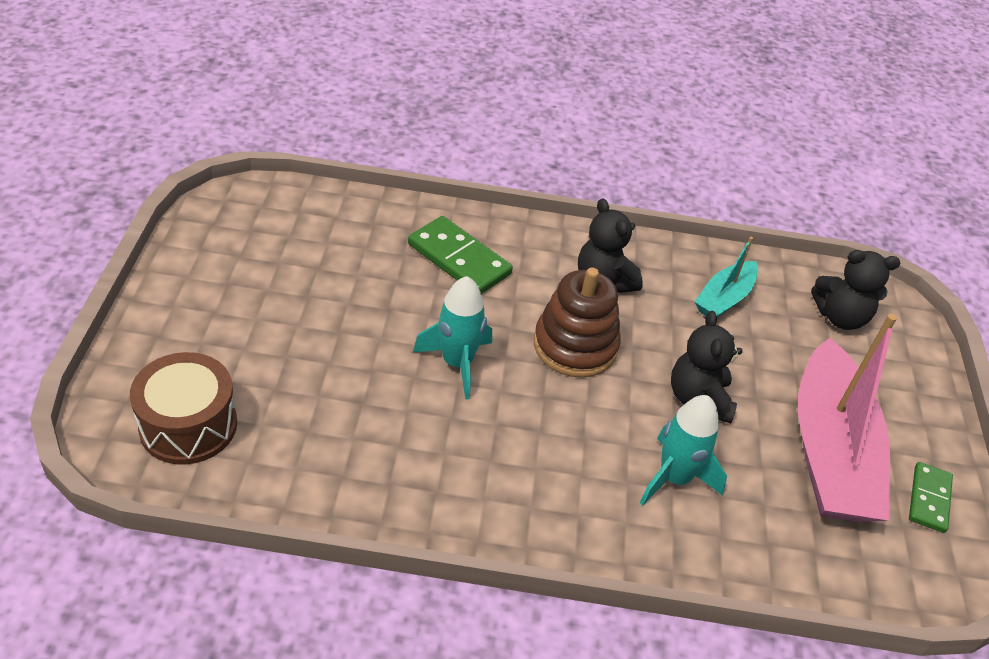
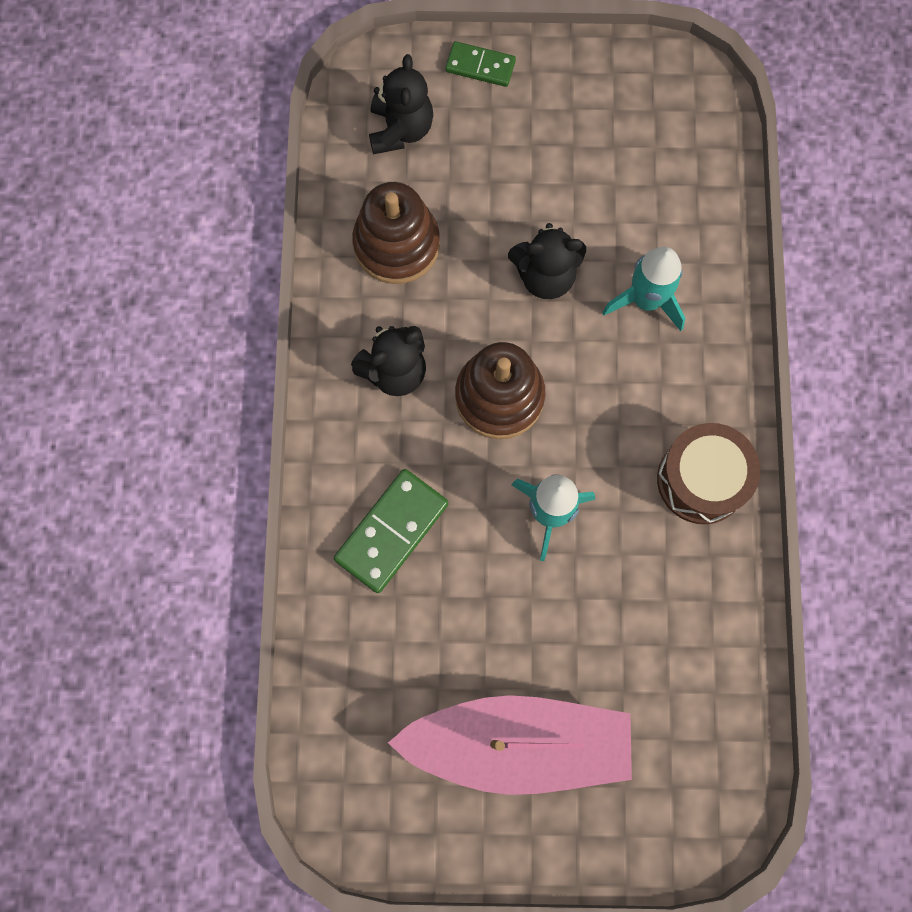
camera: 90 degrees left, 30 degrees up
brown drum [130,352,237,465] -> brown drum moved to [657,423,760,524]
turquoise boat [695,237,758,317] -> brown stacking toy [352,182,440,284]
pink boat [798,314,897,522] -> pink boat moved to [388,695,632,795]
green domino [909,462,953,533] -> green domino moved to [445,41,516,87]

